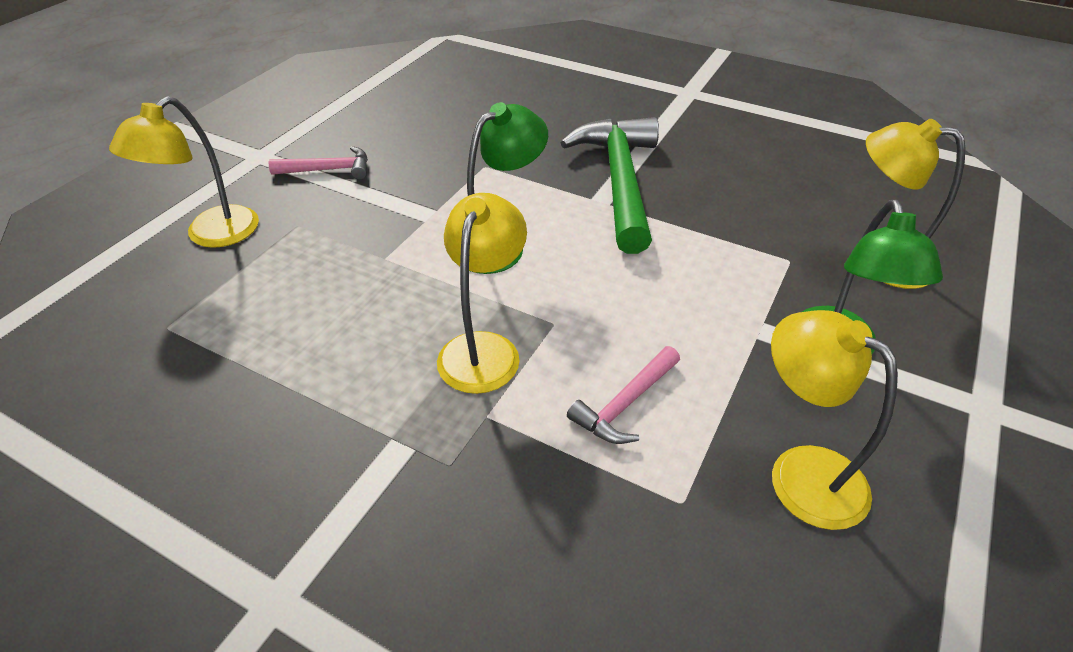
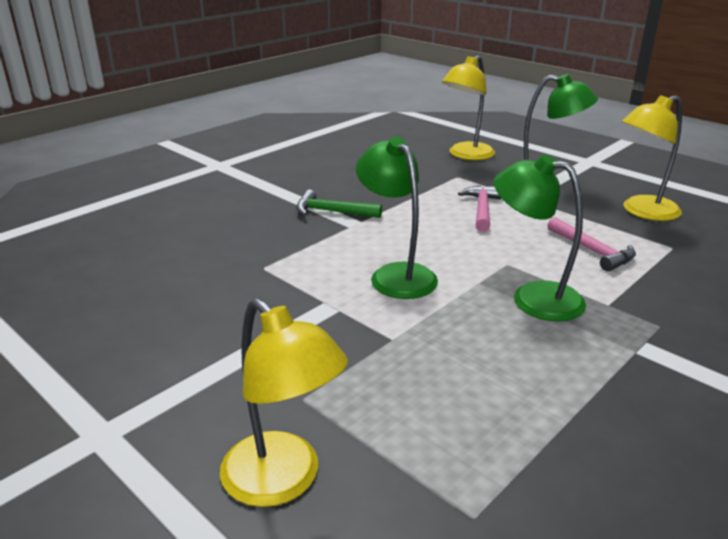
camera: 75 degrees left, 15 degrees down
pink hammer [269,146,368,180] -> pink hammer moved to [458,186,501,232]
yellow lamp [437,193,527,394] -> green lamp [494,154,586,322]
green hammer [561,117,659,254] -> green hammer [296,190,382,218], size x0.49

